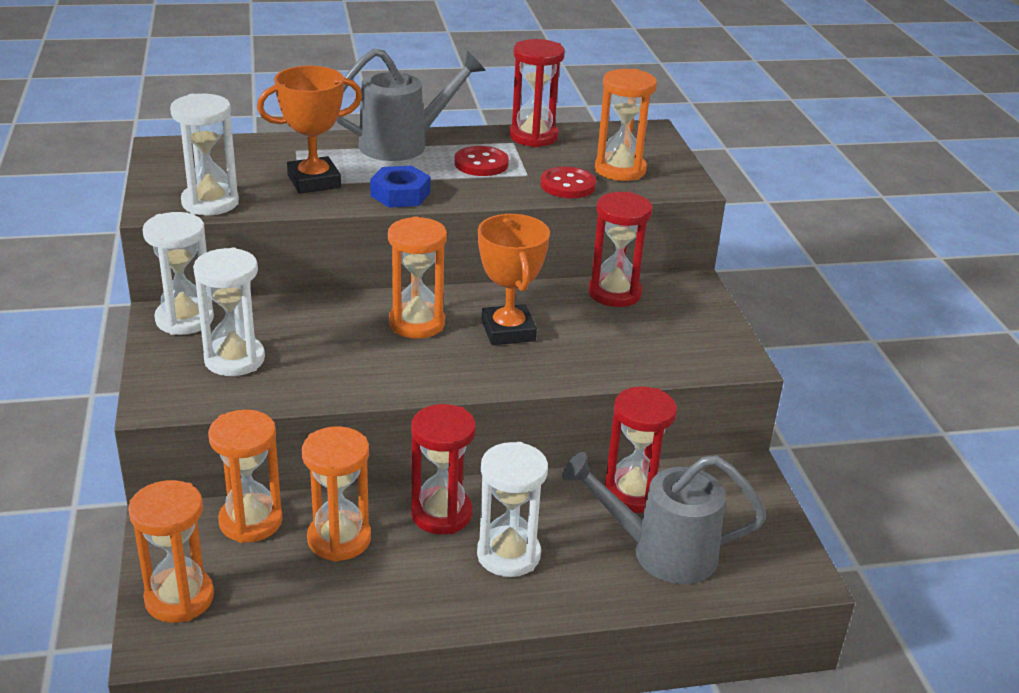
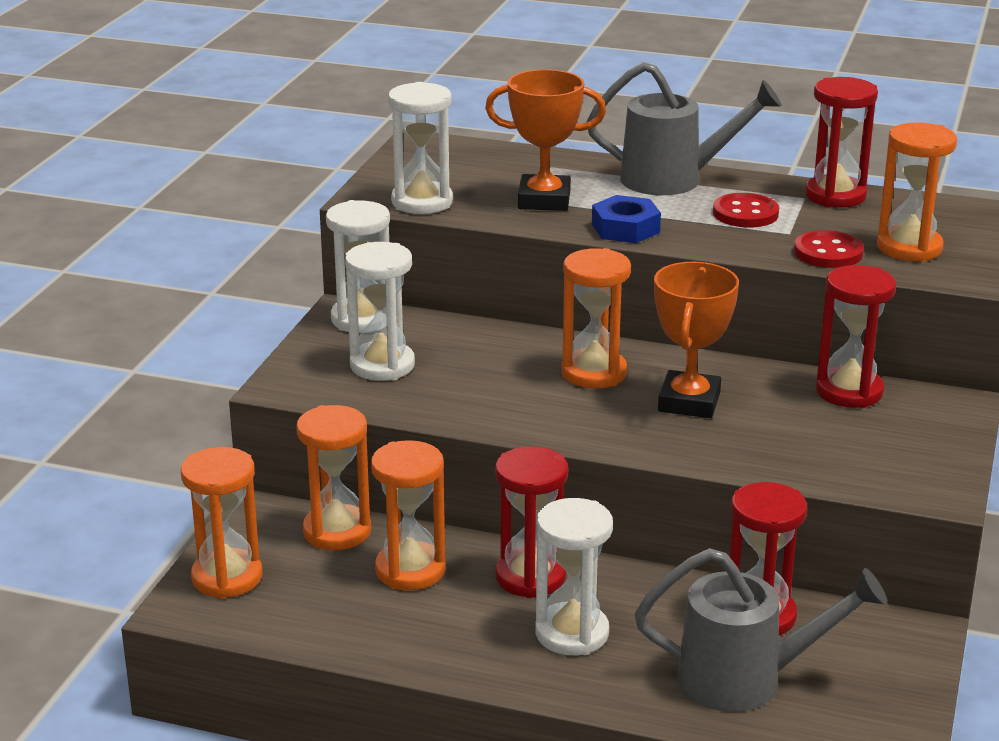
camera: 30 degrees right, 5 degrees down
grey watering can [562,452,766,584] -> grey watering can turned 150 degrees clockwise [635,548,887,712]

